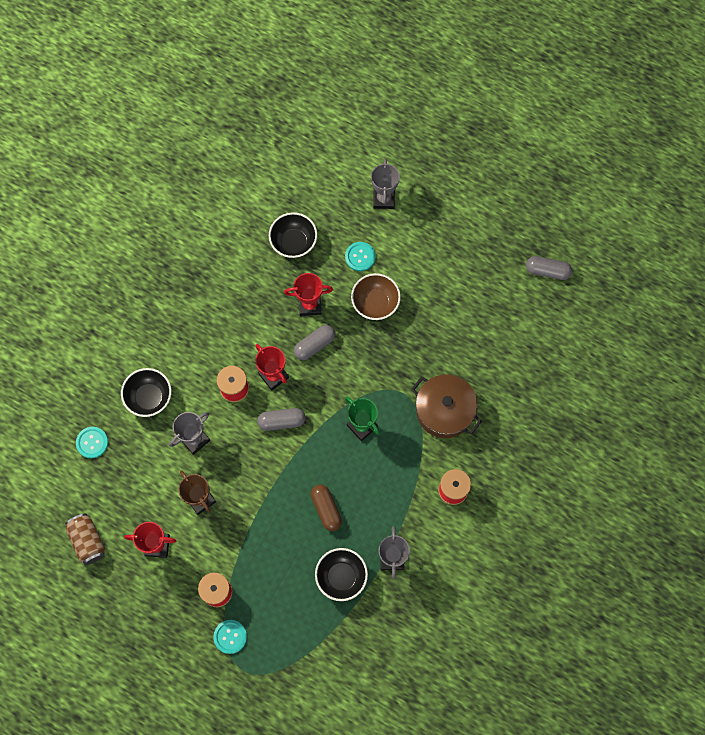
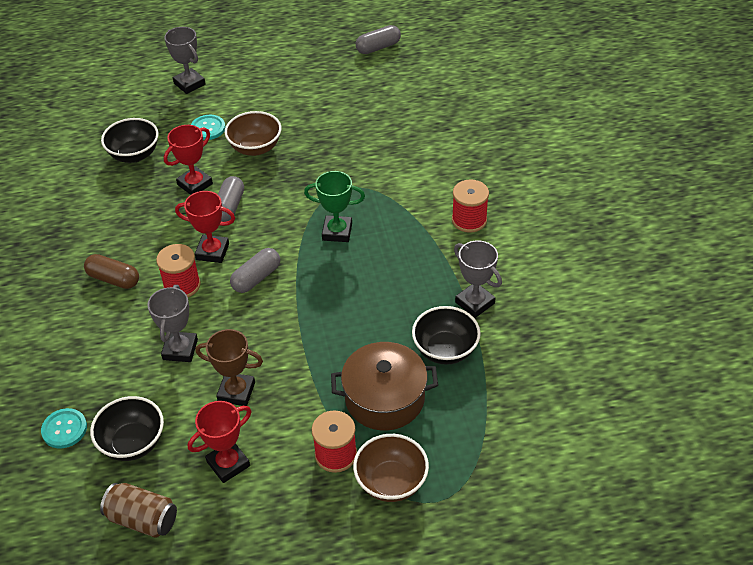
camera: 40 degrees left, 25 degrees down
black bowl [121,368,171,417] -> black bowl moved to [90,396,164,461]
turquoise button [213,620,247,654] -> brown bowl [353,434,429,502]
brown capsule [311,485,342,531] -> brown capsule moved to [84,254,139,289]
brown pot [411,375,482,438] -> brown pot moved to [331,342,438,430]

